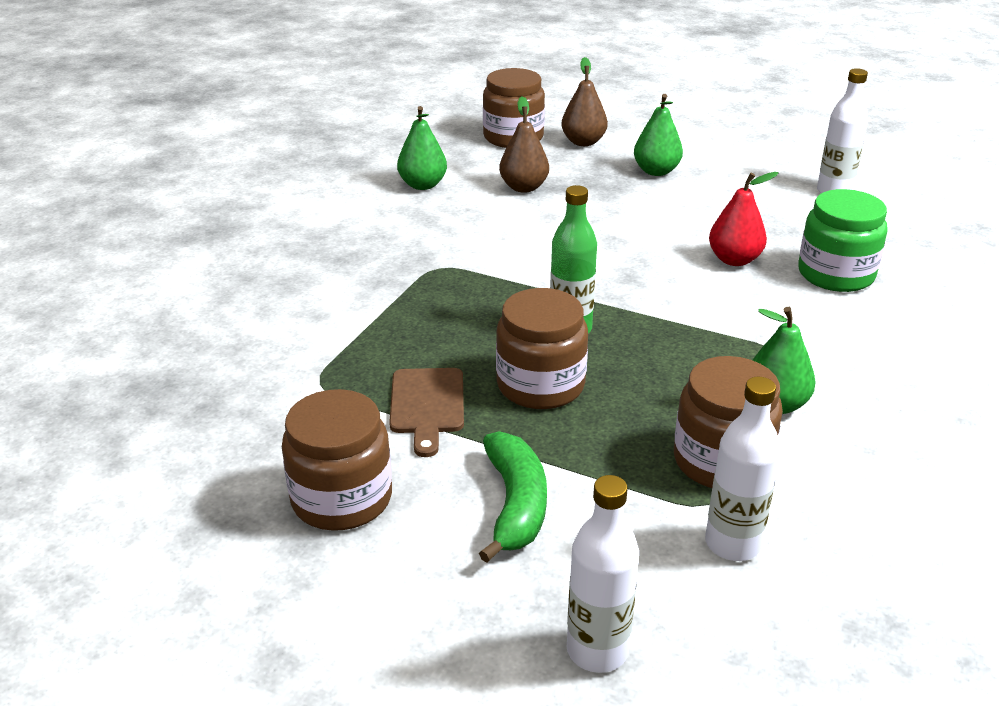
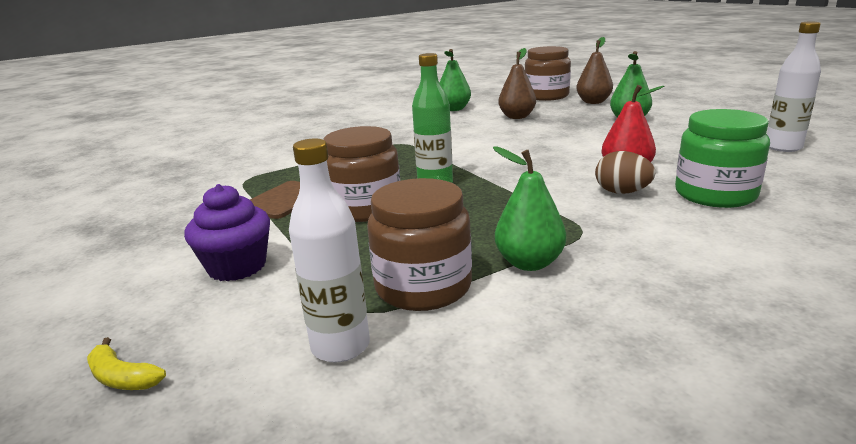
camera: 35 degrees right, 10 degrees down
brown jar [282,389,392,531] -> none
green banana [479,431,547,563] -> purple cupcake [184,184,270,281]
white bottle [567,475,639,673] -> yellow banana [87,337,166,390]
none -> brown egg [595,151,655,194]

